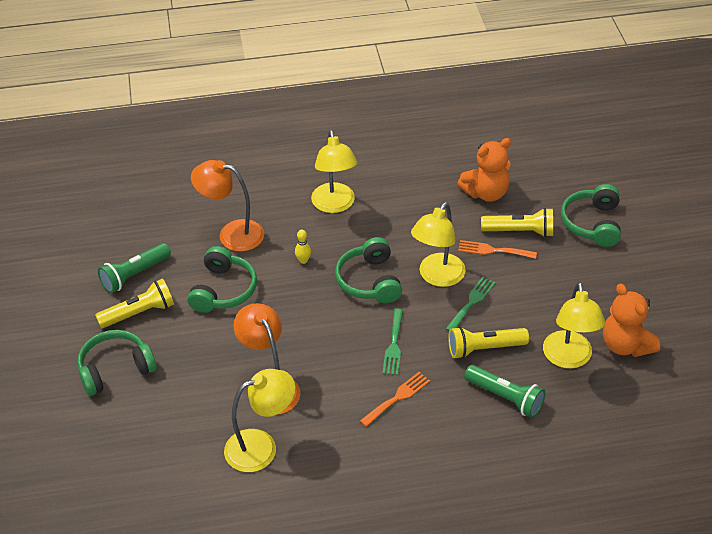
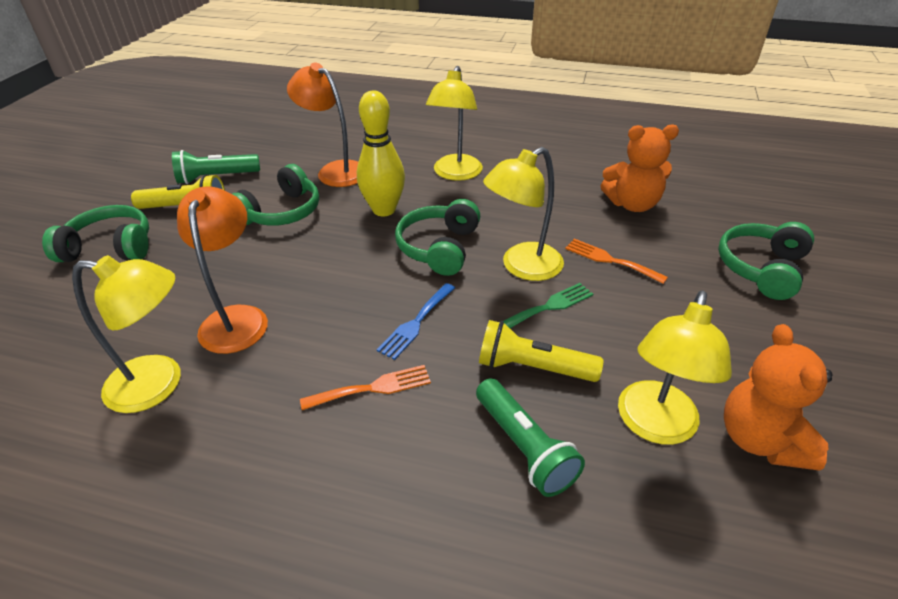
camera: 25 degrees right, 5 degrees down
yellow bowling pin [295,229,311,264] -> yellow bowling pin [357,91,405,216], size x2.40
green fork [382,309,403,375] -> blue fork [377,283,455,360]
yellow flashlight [481,208,553,237] -> none

